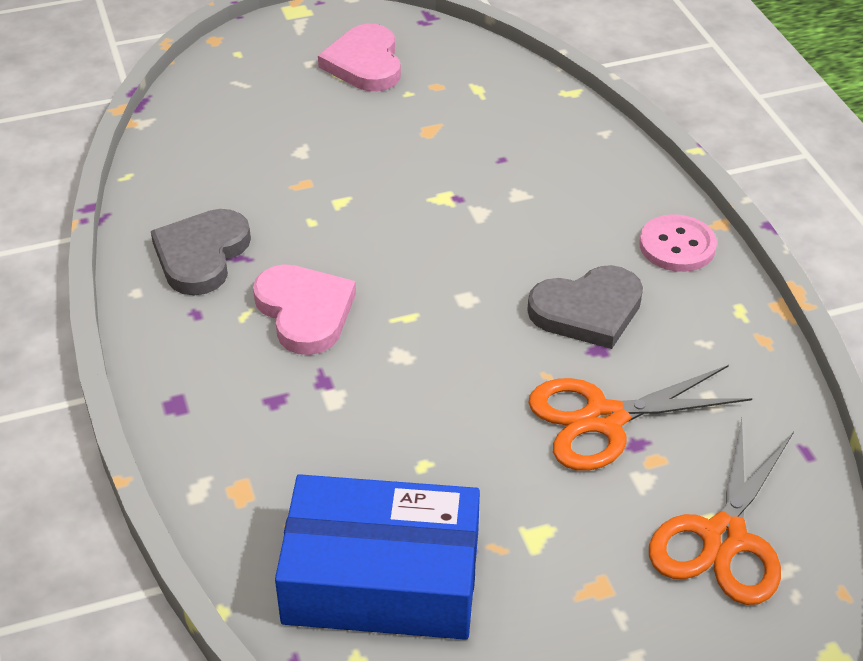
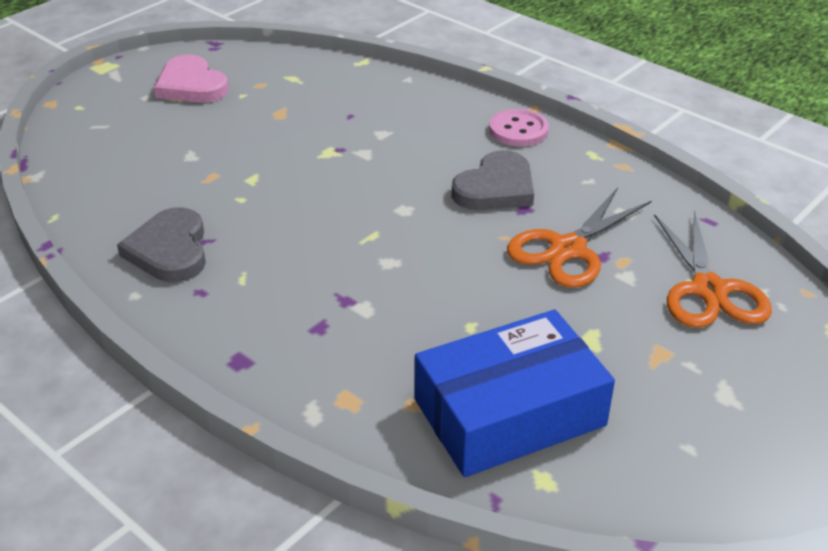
camera: 30 degrees left, 5 degrees down
pink heart [253,264,356,355] -> none

